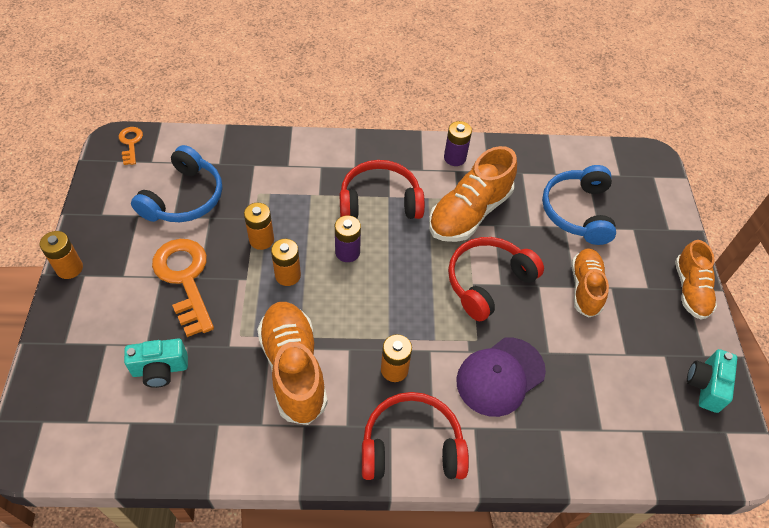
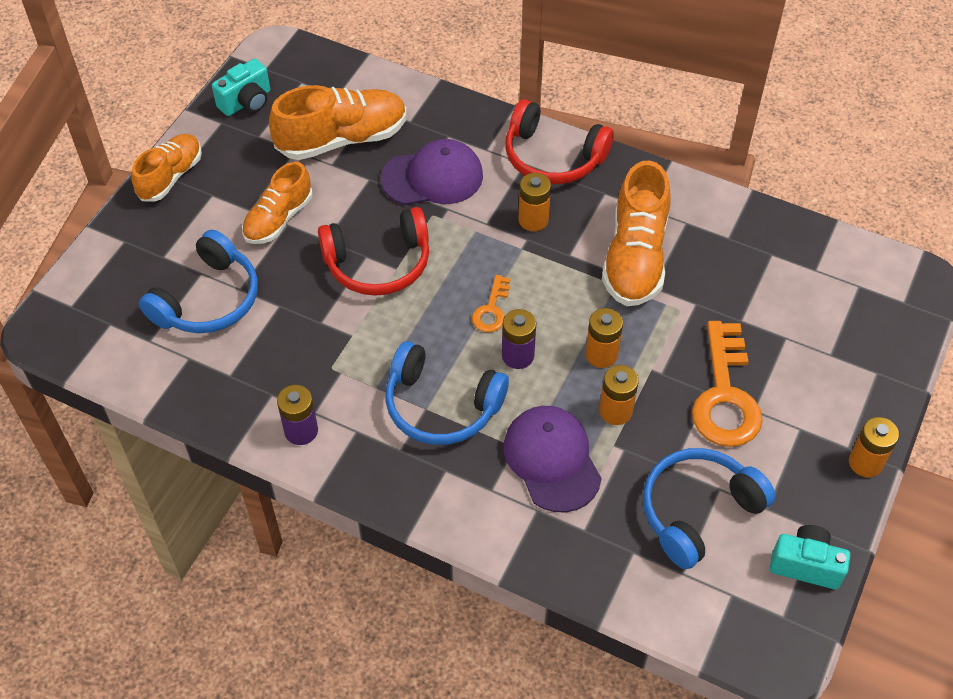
camera: 150 degrees left, 0 degrees up
orange key [119,127,143,165] -> orange key moved to [472,275,511,332]
turquoise camera [124,339,188,388] -> turquoise camera moved to [770,525,851,589]
red headphones [340,160,425,219] -> blue headphones [385,341,509,445]
orange shoe [429,146,517,242] -> orange shoe moved to [269,85,407,160]
none -> purple cap [504,406,602,513]

